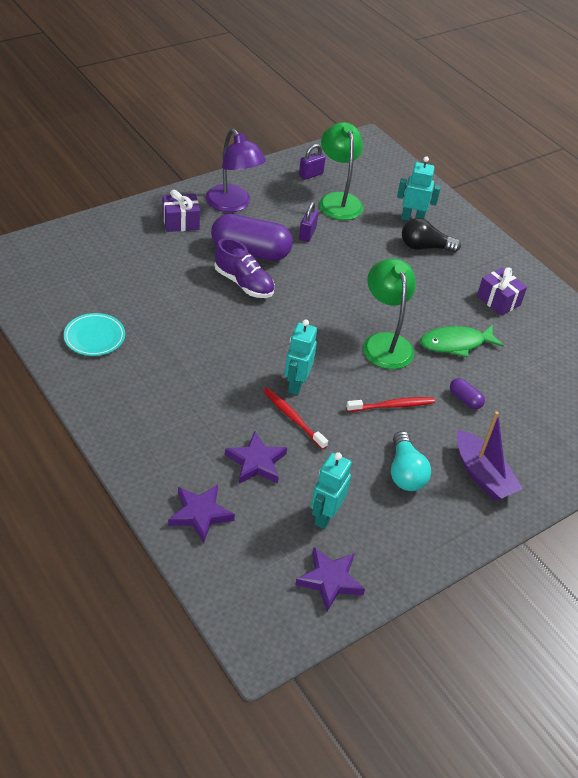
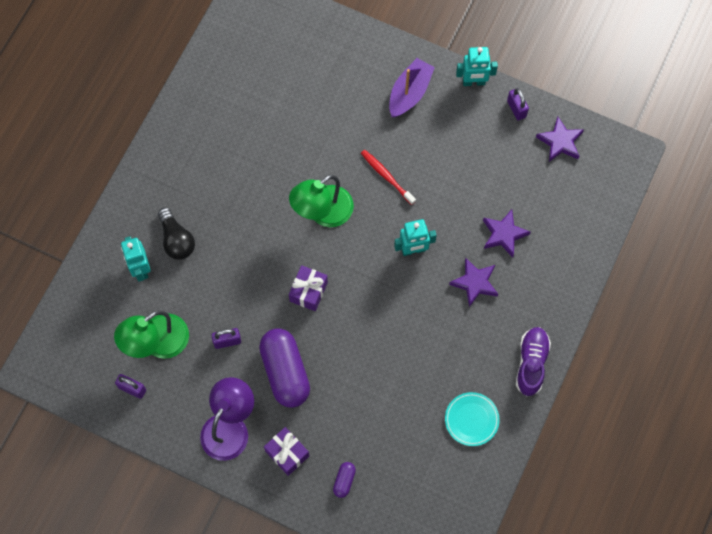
camera: 115 degrees left, 25 degrees up
purple star [168,484,235,543] -> purple star moved to [449,258,498,307]
purple shoe [215,238,275,298] -> purple shoe moved to [516,327,551,396]
red toothbrush [263,387,328,450] -> none
turquoise robot [311,453,352,529] -> turquoise robot moved to [456,47,498,86]
turquoise light bulb [391,431,431,491] -> none
green fish [420,325,504,358] -> none
purple capsule [450,378,485,409] -> purple capsule moved to [333,462,356,498]
purple gift [477,267,527,316] -> purple gift moved to [289,265,328,311]
none -> purple padlock [507,88,529,120]

